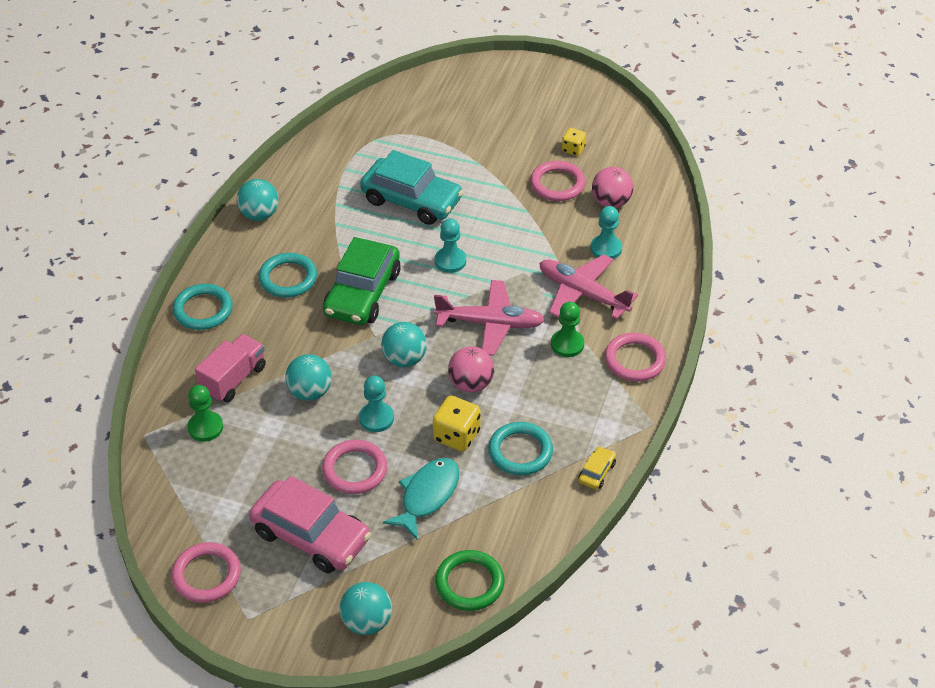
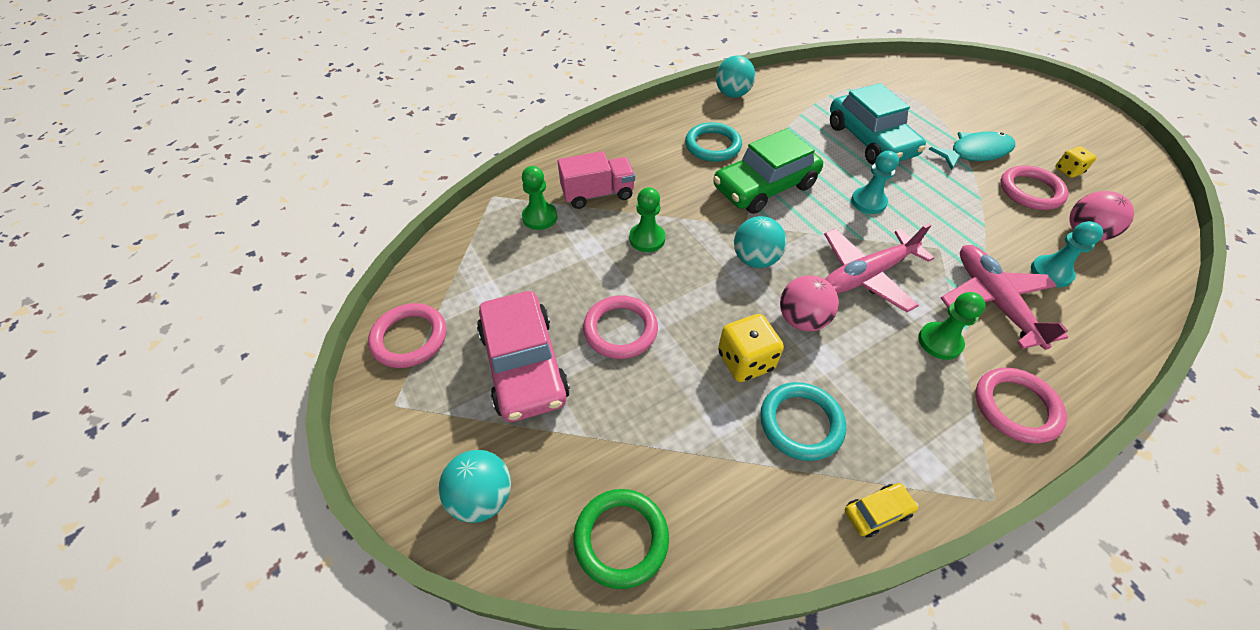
camera: 40 degrees right, 5 degrees up
turquoise ring [173,284,233,330] -> none
turquoise ball [285,354,332,401] -> green pawn [629,187,666,252]
turquoise pawn [359,376,394,432] -> none
turquoise fish [383,458,459,539] -> turquoise fish moved to [929,131,1015,170]
pink plane [434,280,545,356] -> pink plane turned 105 degrees clockwise [824,223,934,312]

